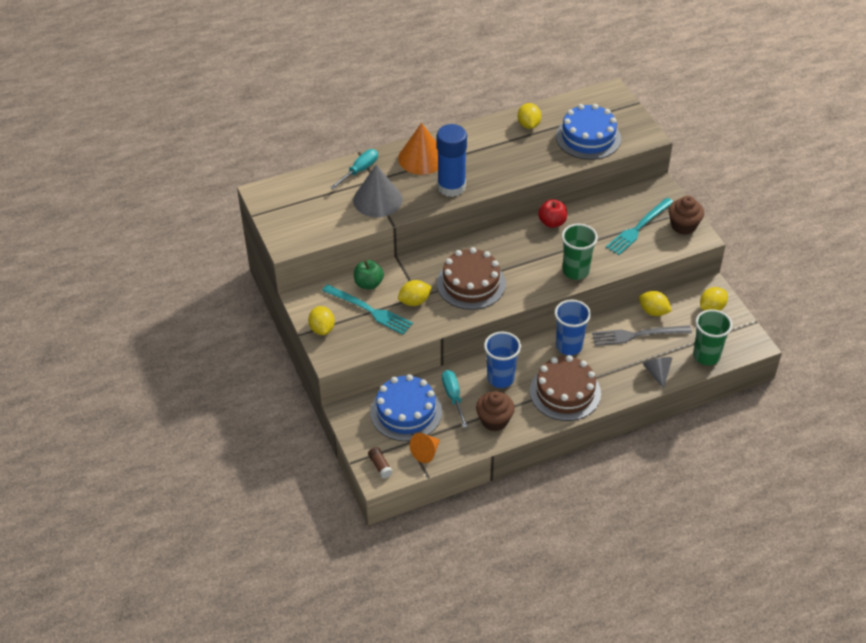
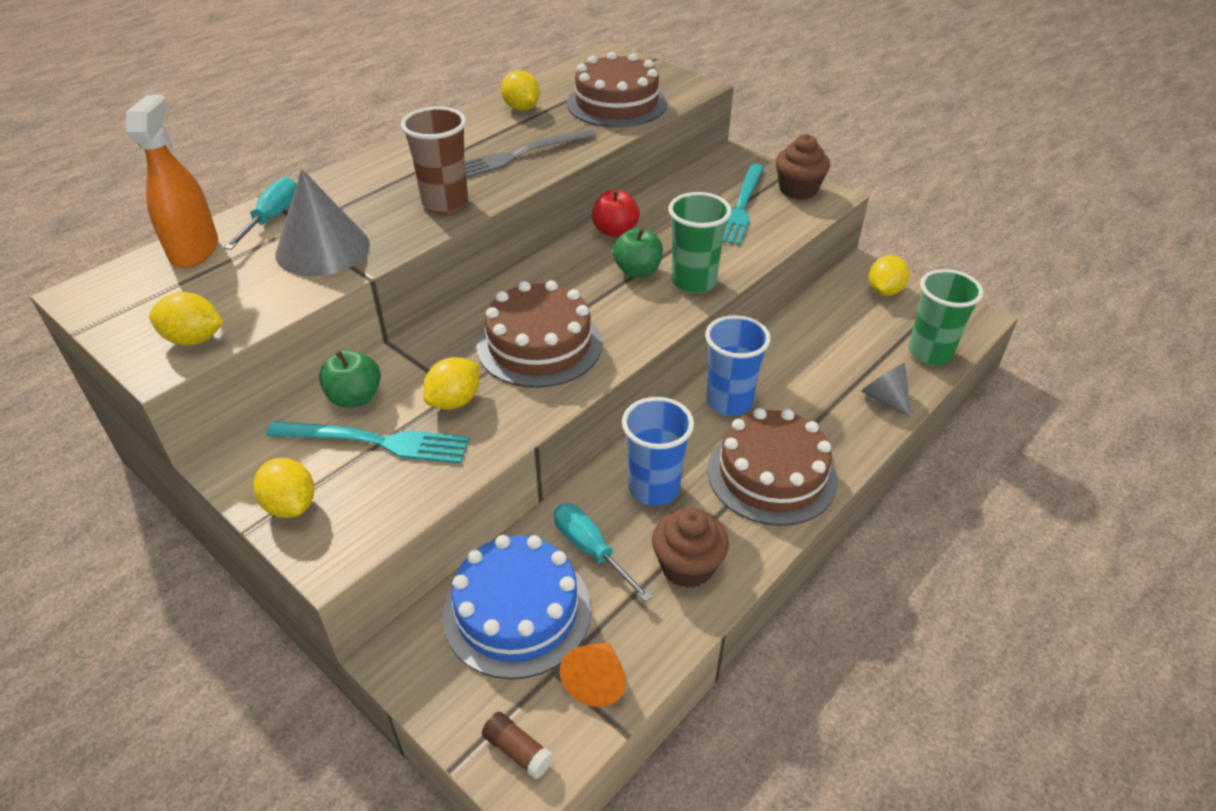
camera: 25 degrees left, 5 degrees down
orange cone [398,123,438,175] -> none
blue glue stick [437,124,467,197] -> brown cup [401,106,468,213]
blue cake [556,104,621,160] -> brown cake [567,52,667,127]
grey fork [592,325,692,346] -> grey fork moved to [465,128,597,178]
yellow lemon [639,291,672,316] -> yellow lemon moved to [149,292,223,346]
none -> orange spray bottle [126,95,218,268]
none -> green apple [613,227,663,278]

